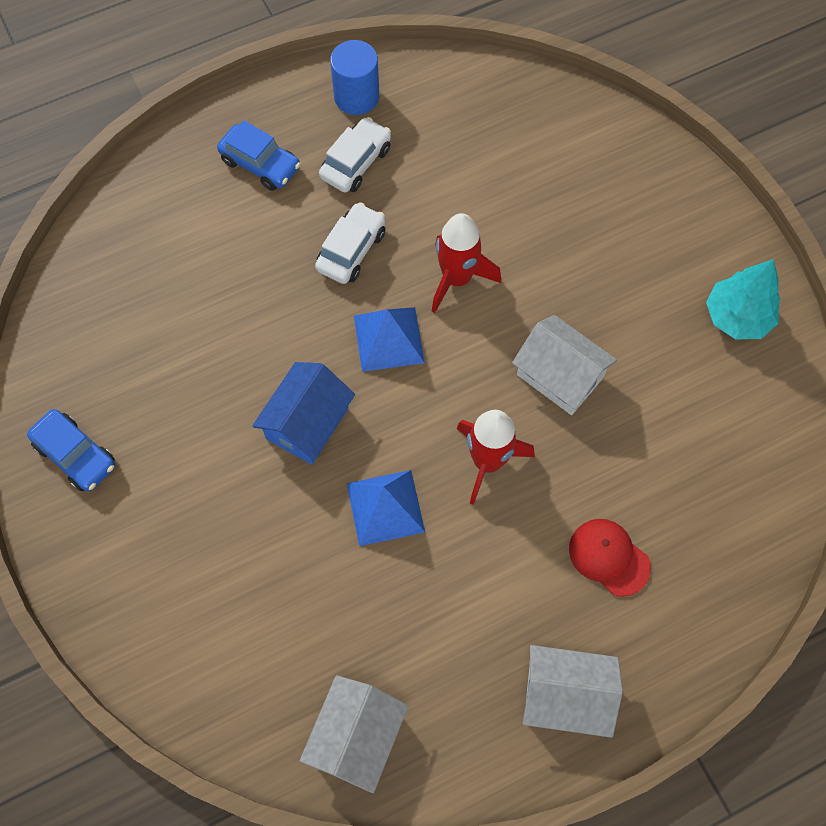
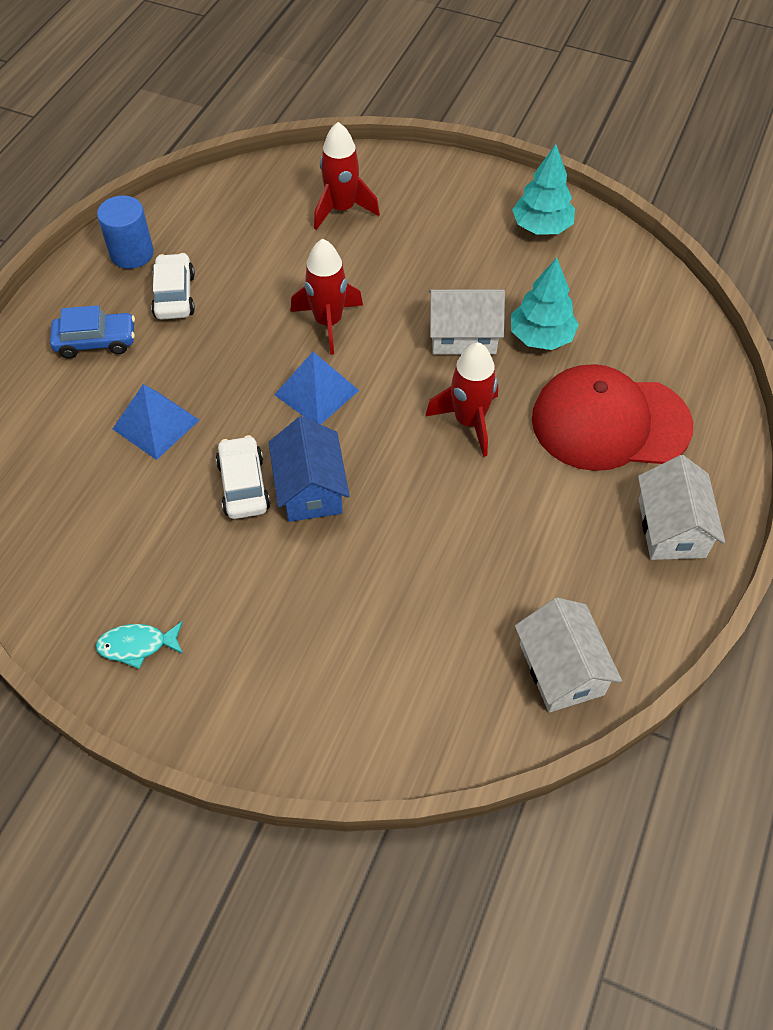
camera: 40 degrees left, 10 degrees down
blue car [27,409,115,491] -> turquoise fish [96,622,183,669]
white car [315,202,385,284] -> white car moved to [216,435,270,519]
blue pyramid [347,470,425,546] -> blue pyramid moved to [113,384,199,460]
white house [523,645,623,738] -> white house turned 60 degrees counterclockwise [638,455,725,560]
red cap [569,519,651,597] -> red cap [532,364,693,471], size x2.03
none -> red rocket [314,122,380,230]
none -> turquoise tree [511,257,579,350]

